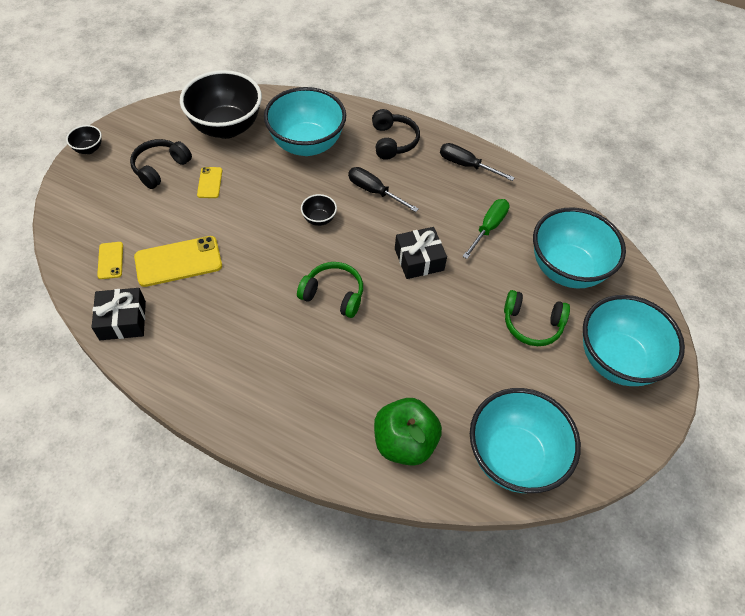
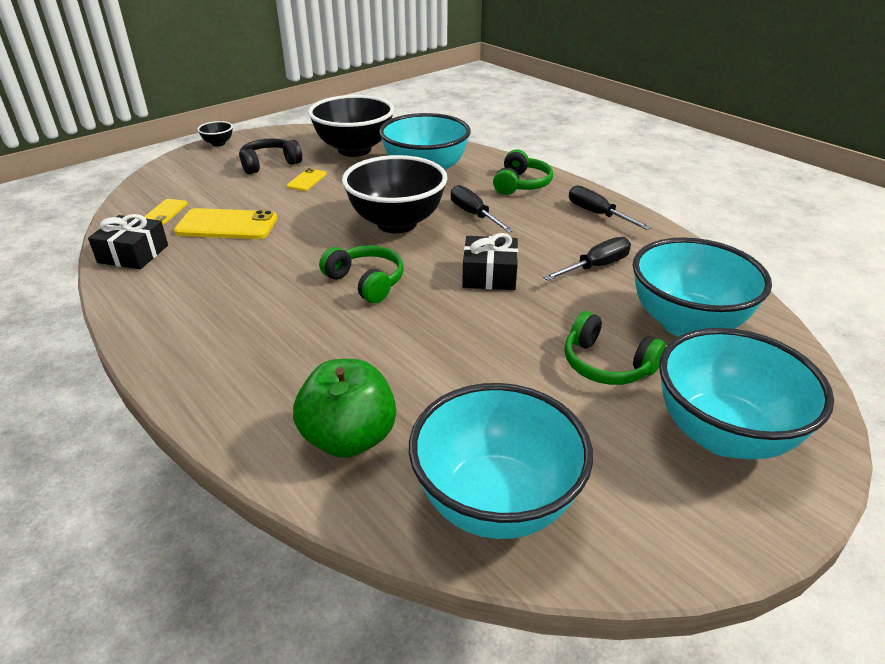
camera: 25 degrees right, 20 degrees down
black bowl [301,194,337,226] -> black bowl [342,155,447,233], size x2.40
black headphones [372,109,420,160] -> green headphones [493,150,553,195]
green screwdriver [462,199,510,259] -> black screwdriver [543,237,631,281]

